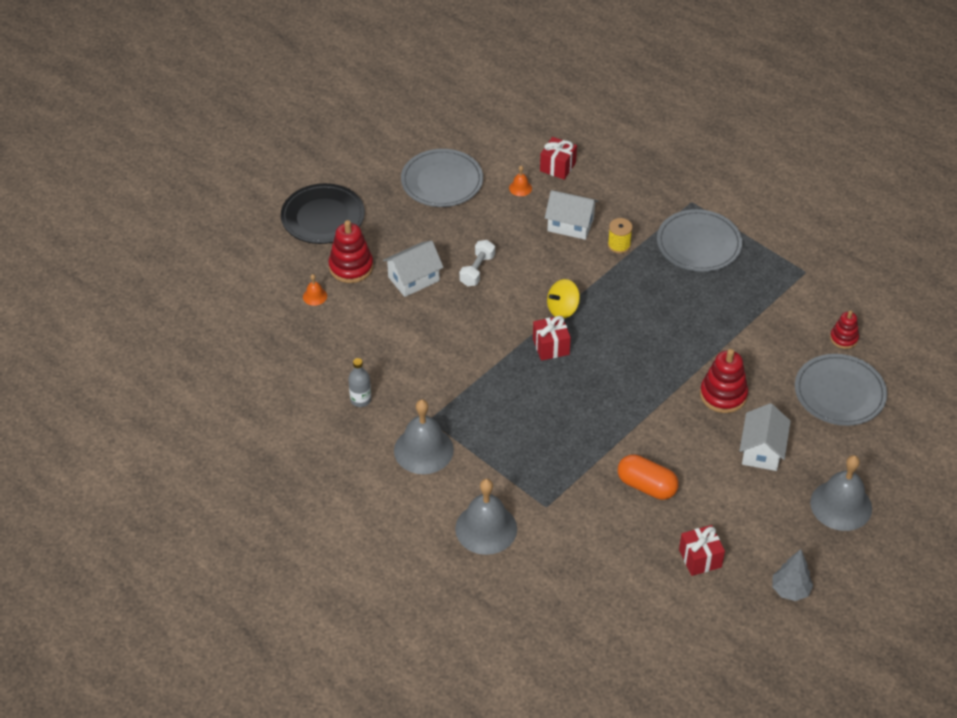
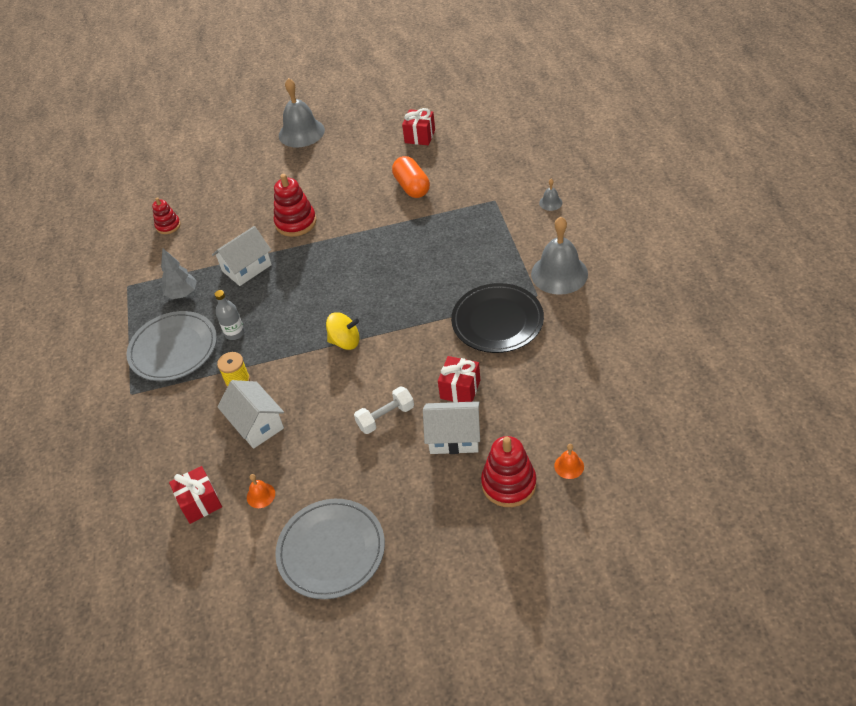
camera: 140 degrees left, 0 degrees up
black plate [281,183,365,244] -> black plate moved to [451,283,544,353]
grey bottle [348,358,371,407] -> grey bottle moved to [215,290,245,340]
grey bell [455,479,517,555] -> grey bell [539,179,562,211], size x0.44
red gift [533,316,571,361] -> red gift moved to [438,356,480,402]
white house [739,403,791,471] -> white house moved to [212,226,272,286]
grey tree [772,549,813,601] -> grey tree moved to [161,248,197,299]
grey plate [795,354,887,426] -> none

